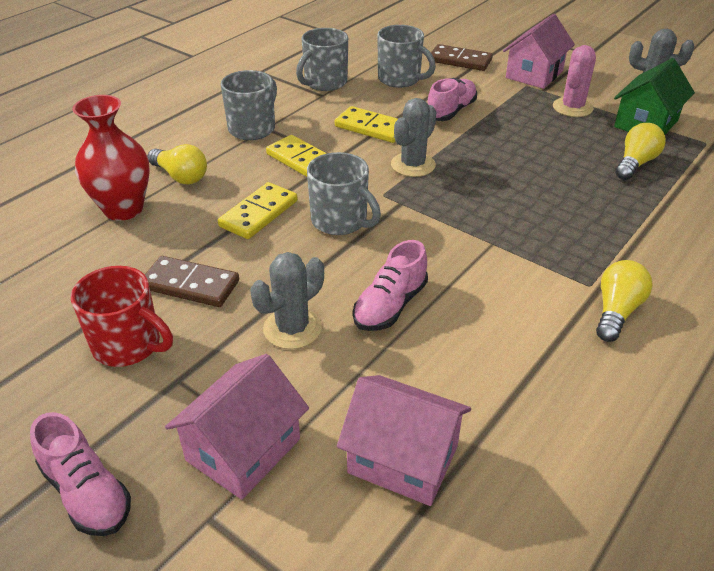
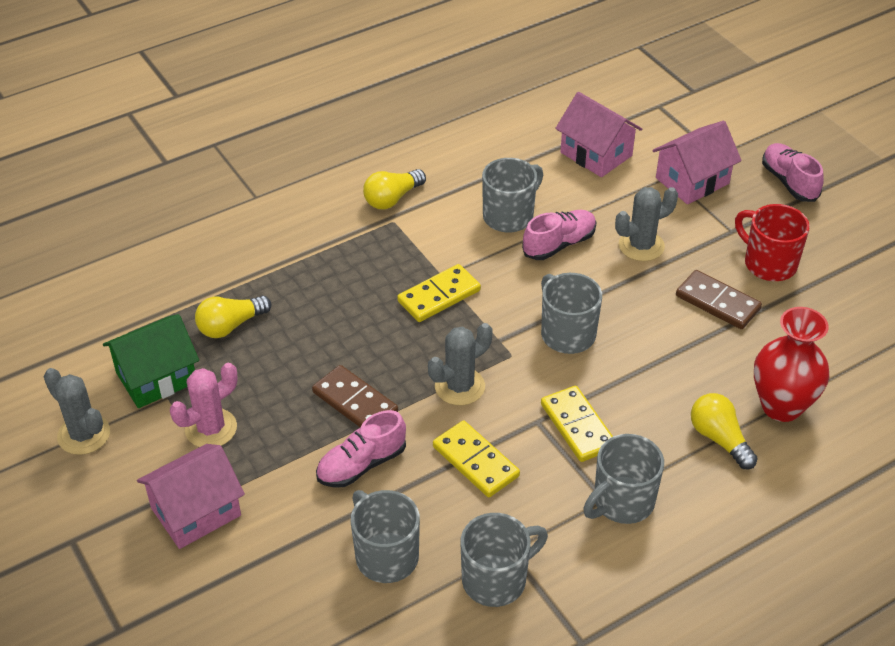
camera: 160 degrees left, 5 degrees up
yellow domino [218,182,298,239] -> yellow domino moved to [397,264,481,322]
brown domino [431,44,493,71] -> brown domino moved to [312,365,398,427]
none -> grey mug [482,158,543,233]

